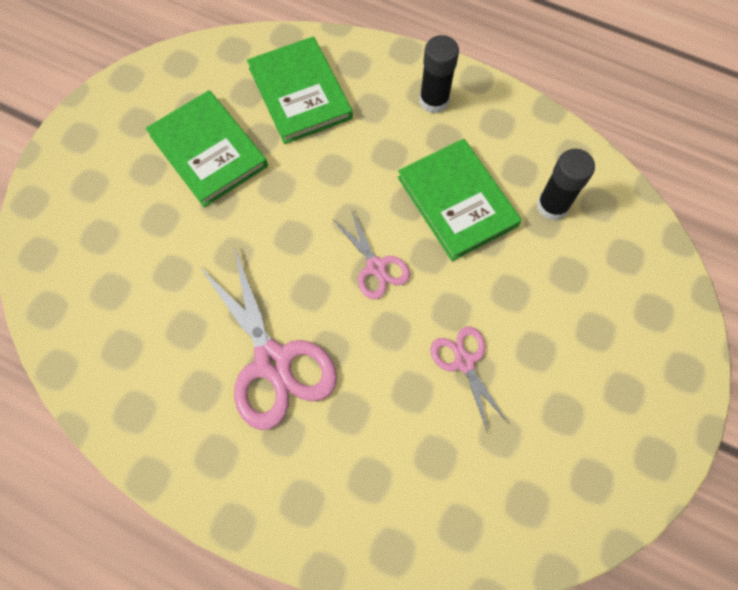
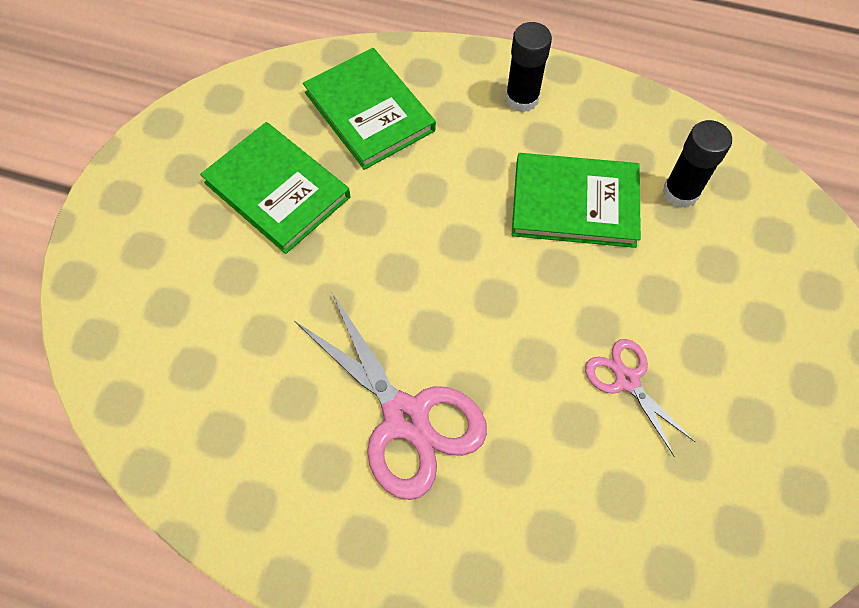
camera: 10 degrees left, 5 degrees down
pink scissors [333,209,410,299] -> none
green book [398,139,522,261] -> green book turned 45 degrees counterclockwise [512,153,641,248]

